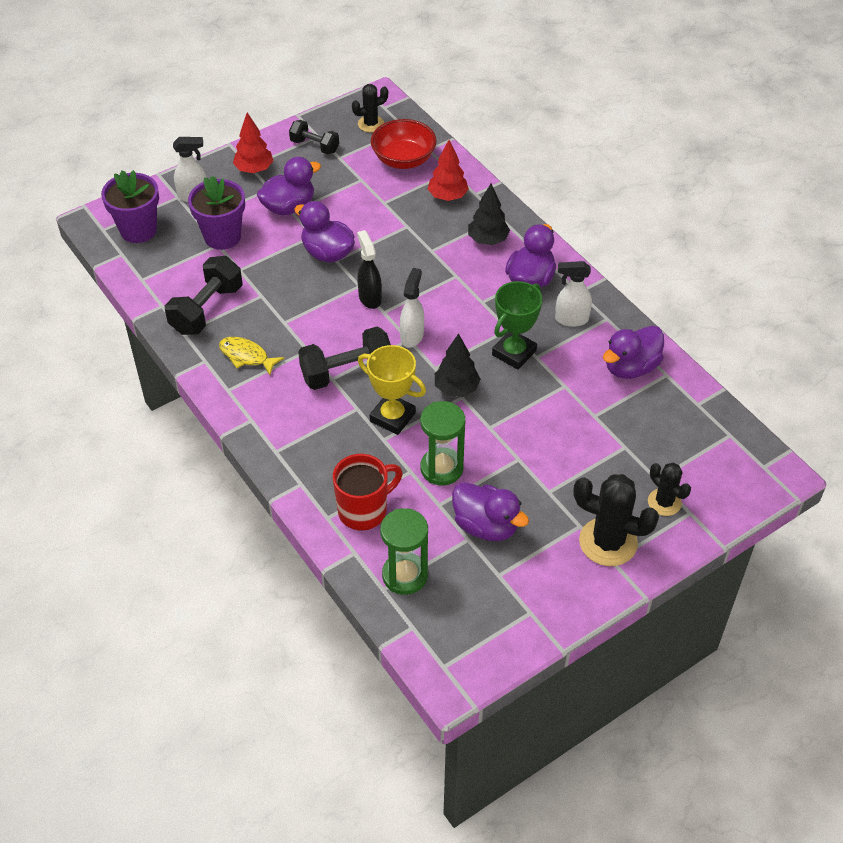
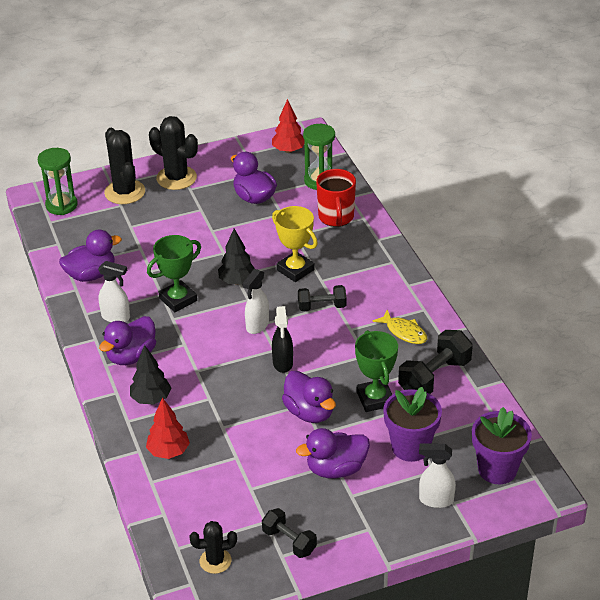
camera: 165 degrees left, 10 degrees down
red tree [233,113,273,173] -> red tree moved to [272,99,304,153]
black dumbbell [298,327,391,390] -> black dumbbell [298,285,347,311], size x0.63
red mug [333,454,403,531] -> red mug turned 75 degrees counterclockwise [316,169,356,227]
red bowl [371,119,437,169] -> none
green hourglass [420,401,465,486] -> green hourglass moved to [38,148,78,215]
black cactus [648,463,691,516] -> black cactus [104,128,145,204], size x1.69
none -> green trophy [355,330,398,412]

